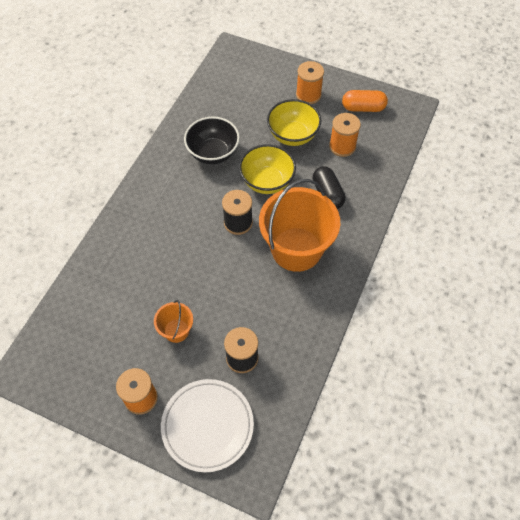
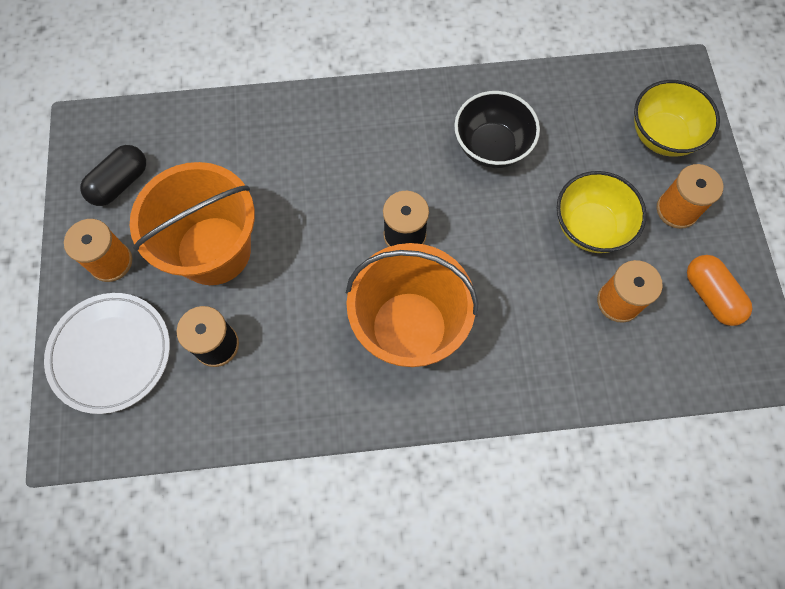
camera: 60 degrees right, 10 degrees up
orange bucket [154,300,193,343] -> orange bucket [130,162,255,285], size x2.13
yellow bowl [239,144,296,194] -> yellow bowl moved to [634,80,720,157]
black capsule [313,166,346,209] -> black capsule moved to [80,145,146,206]

